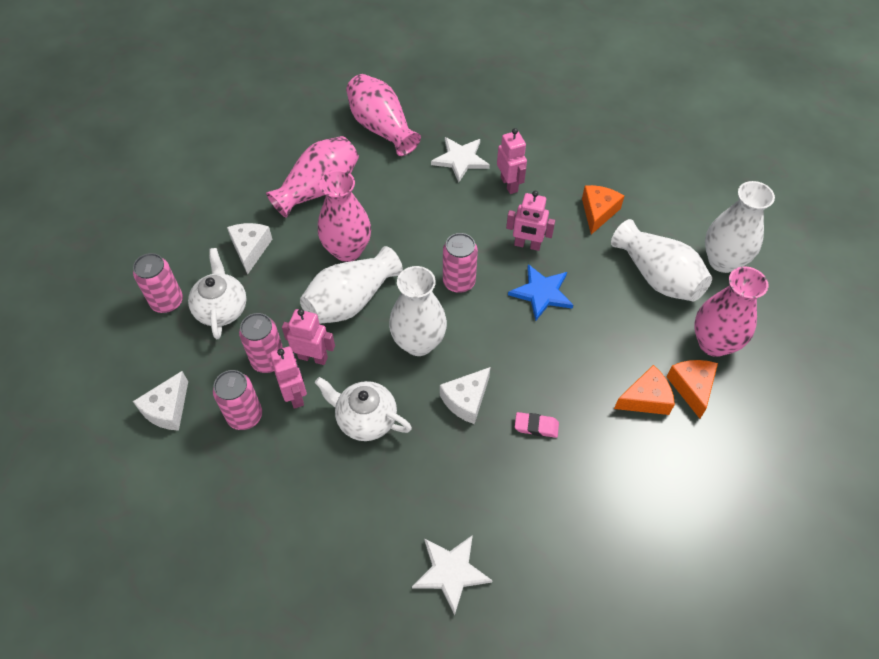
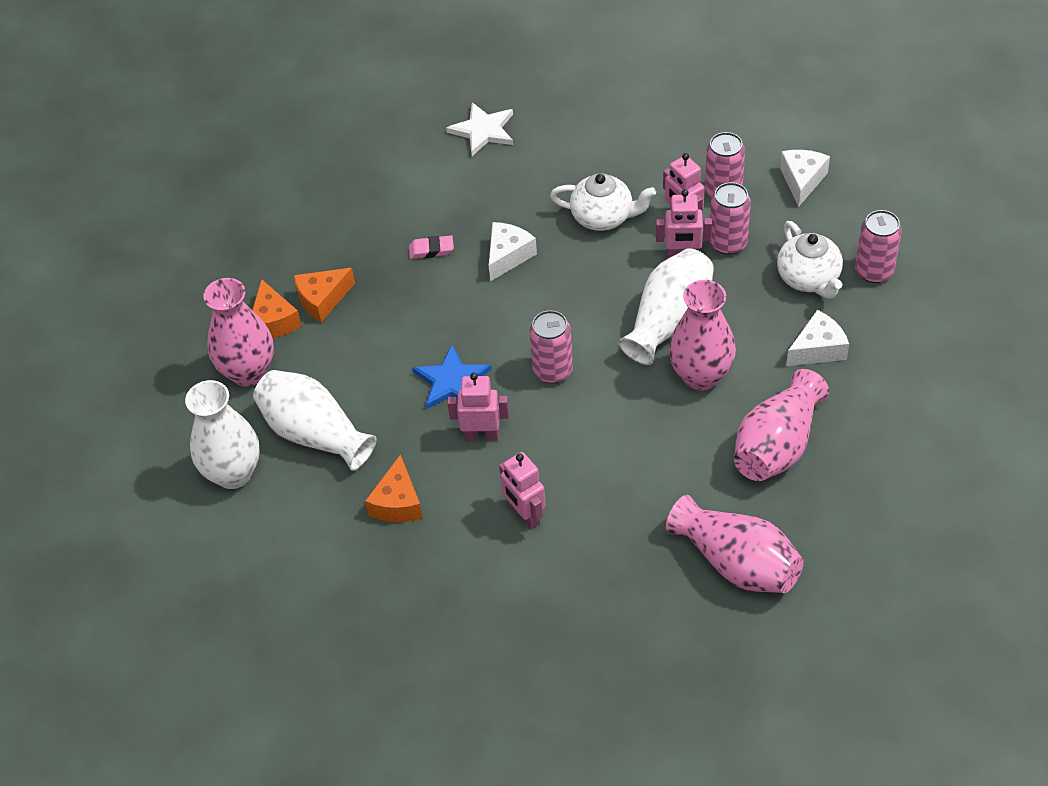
camera: 170 degrees right, 5 degrees down
white cheese [227,223,272,275] -> white cheese turned 105 degrees counterclockwise [786,310,849,366]
white vase [389,266,447,356] -> none
white star [431,137,490,183] -> none

